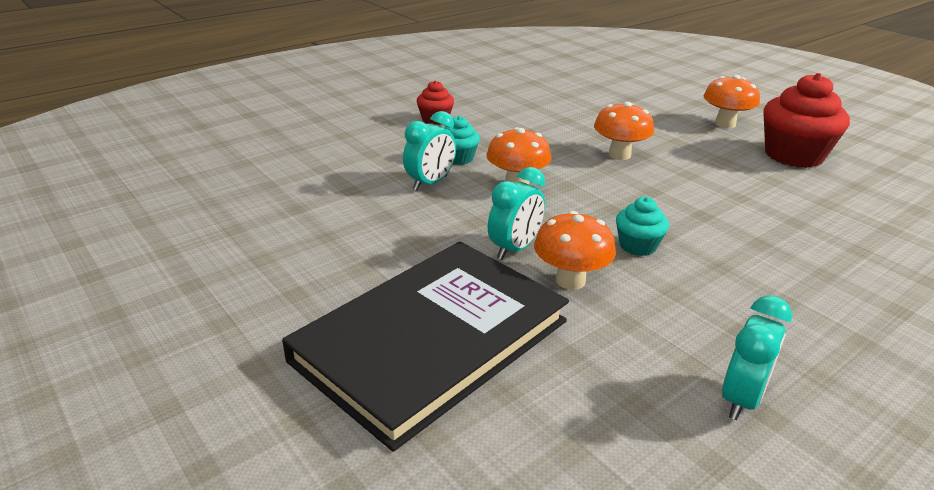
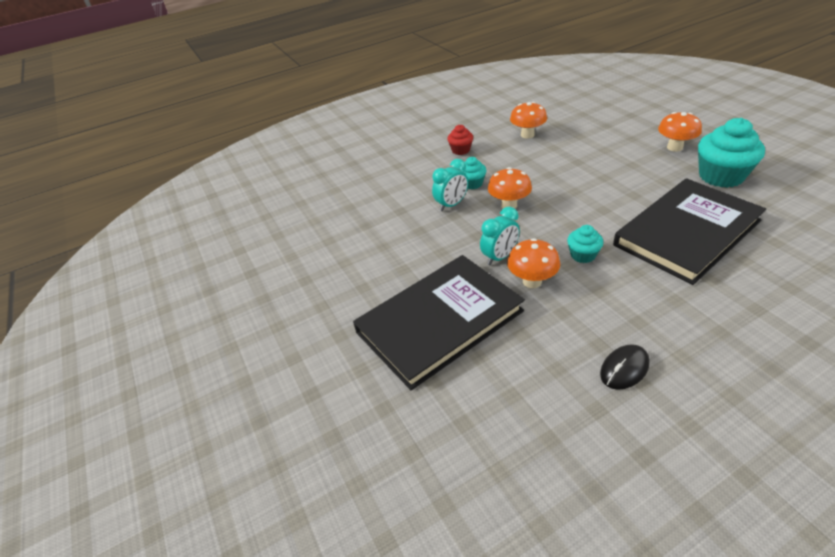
camera: 15 degrees right, 10 degrees up
orange mushroom [594,102,654,160] -> orange mushroom moved to [510,102,547,139]
turquoise clock [722,295,792,420] -> black mouse [600,344,650,390]
red cupcake [763,73,850,168] -> turquoise cupcake [698,118,765,188]
none -> black book [613,178,766,285]

